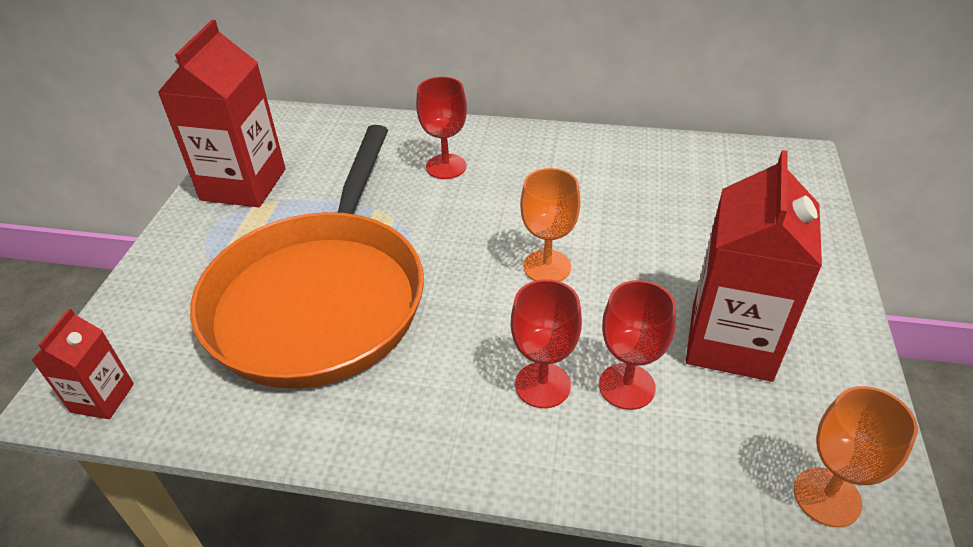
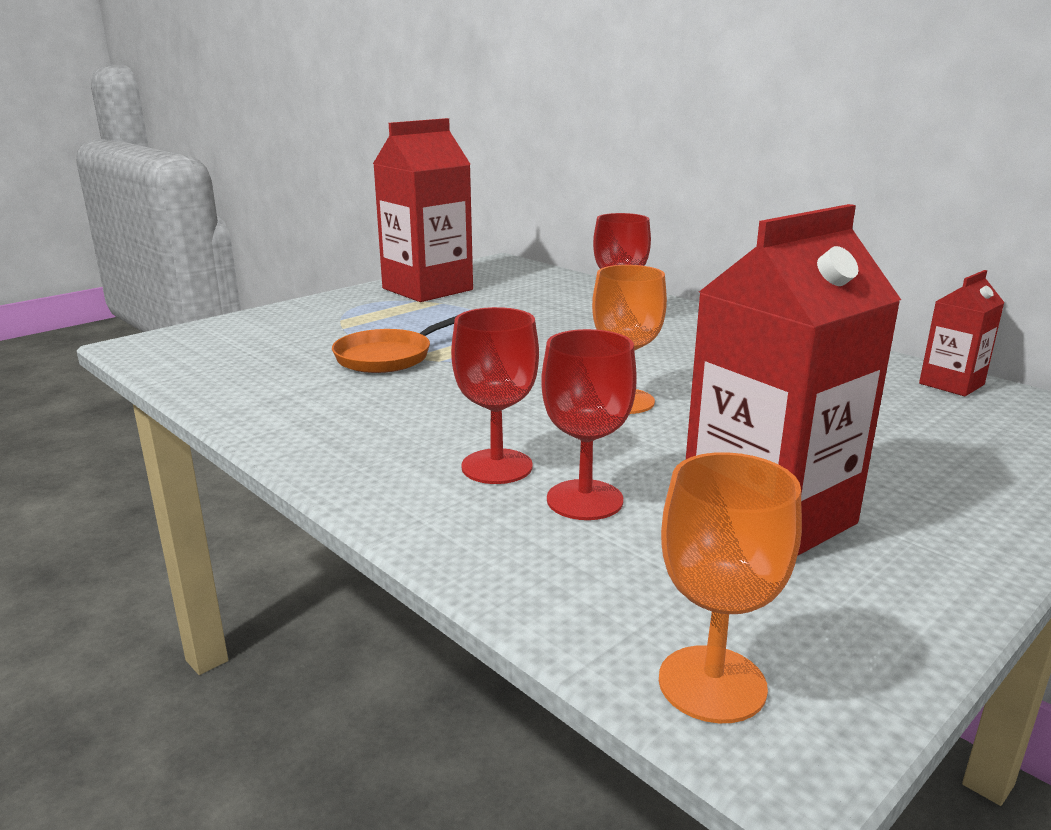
camera: 35 degrees right, 20 degrees down
red carton [31,308,134,419] -> red carton moved to [919,270,1005,396]
orange pan [190,125,424,389] -> orange pan [332,315,458,373], size x0.40

